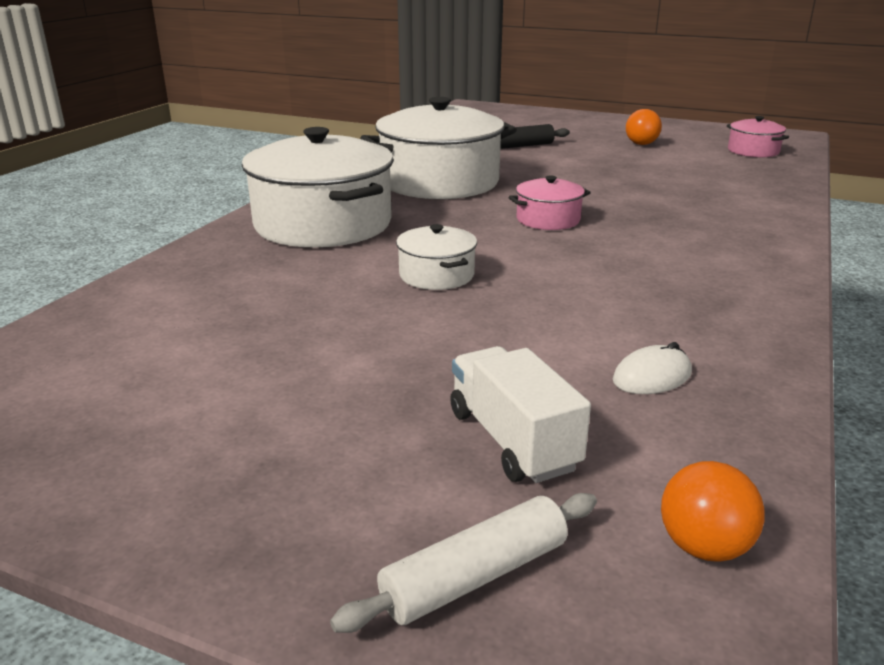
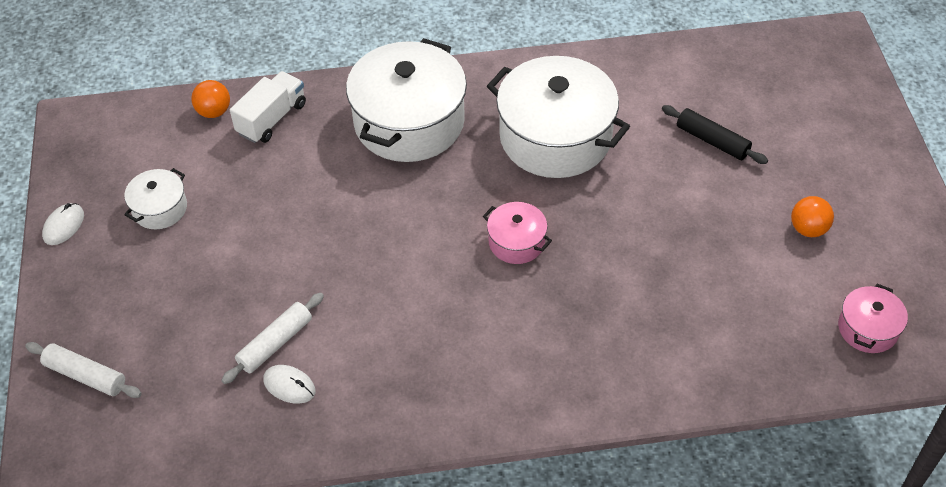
camera: 60 degrees right, 25 degrees up
white pot [396,224,477,290] -> white pot moved to [124,168,187,229]
white truck [450,346,591,483] -> white truck moved to [230,71,306,143]
orange ball [661,461,764,562] -> orange ball moved to [191,80,230,118]
none -> white mouse [42,203,84,245]
none -> white rolling pin [221,293,324,384]

